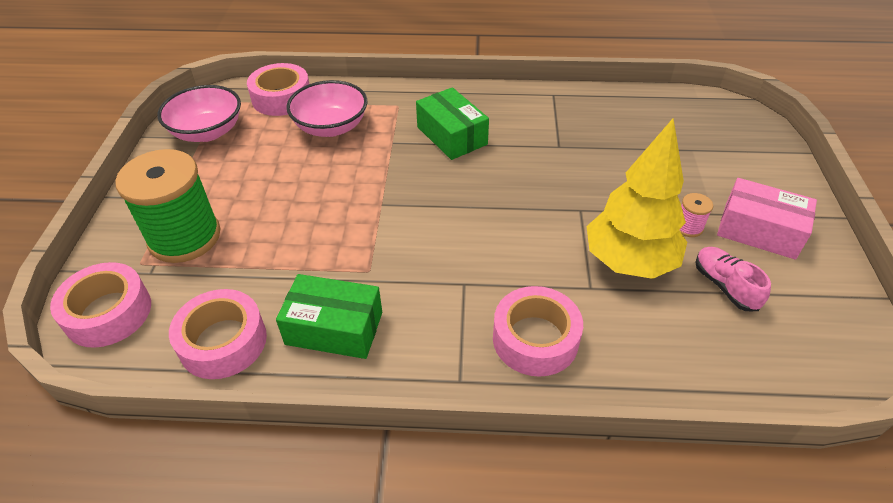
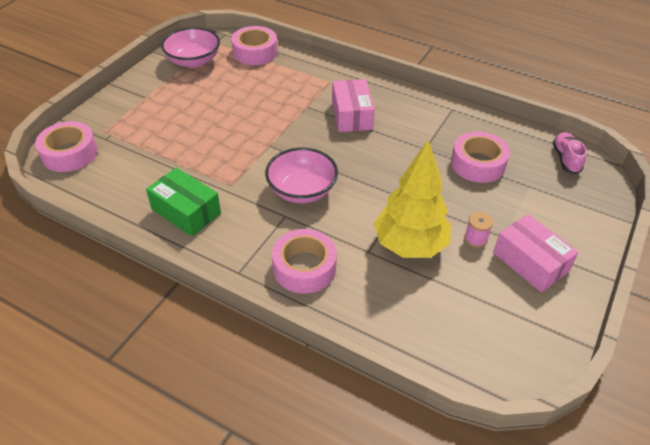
camera: 25 degrees right, 0 degrees up
green spool [115,149,220,263] -> none
pink tape [169,289,267,379] -> pink tape moved to [451,131,510,183]
pink bowl [286,80,367,137] -> pink bowl moved to [265,147,338,203]
green box [416,87,489,160] -> pink box [332,79,375,132]
pink shoe [696,247,771,311] -> pink shoe moved to [553,132,587,174]

